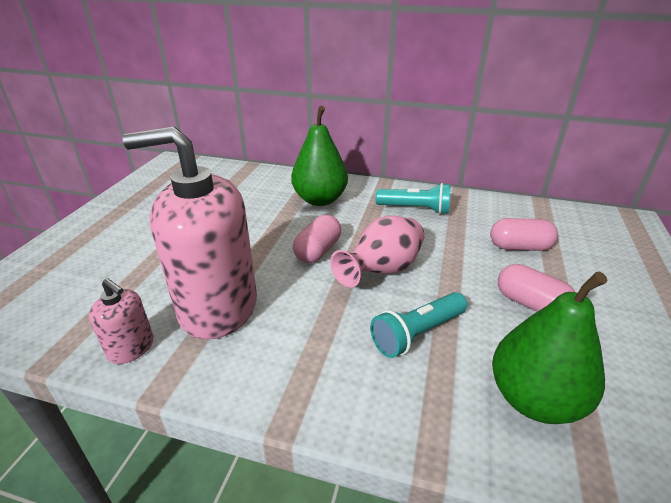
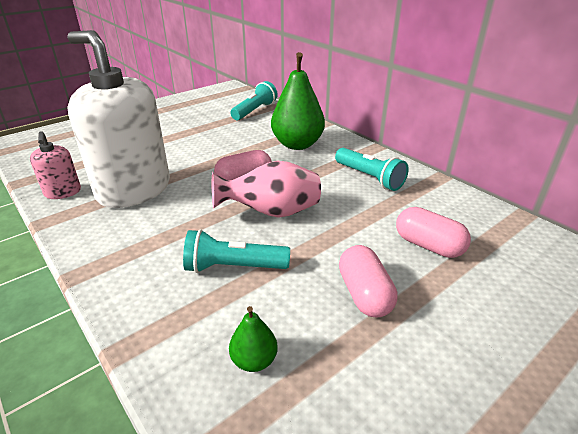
camera: 35 degrees right, 0 degrees up
pink soap dispenser [122,127,257,340] -> white soap dispenser [67,30,170,208]
green pear [492,272,607,424] -> green pear [229,306,278,372], size x0.47
none -> turquoise flashlight [230,81,277,120]

